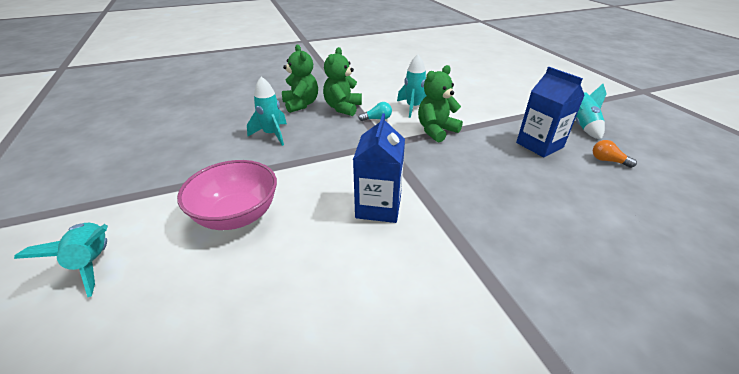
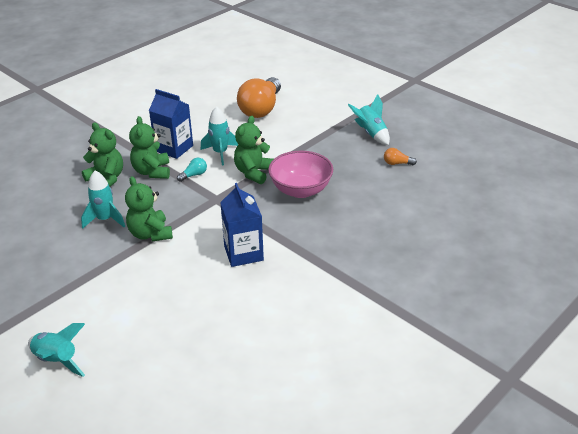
camera: 25 degrees left, 0 degrees up
pink bowl [177,160,277,230] -> pink bowl moved to [268,151,333,198]
blue carton [516,67,585,157] -> blue carton moved to [149,89,193,159]
none -> green teddy bear [125,176,173,241]
none -> orange light bulb [237,77,281,118]

